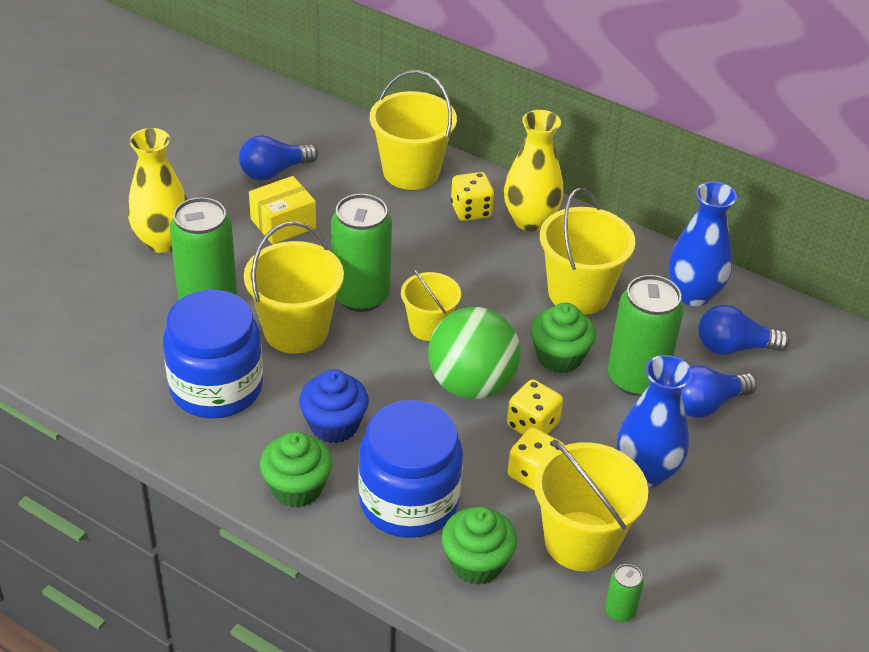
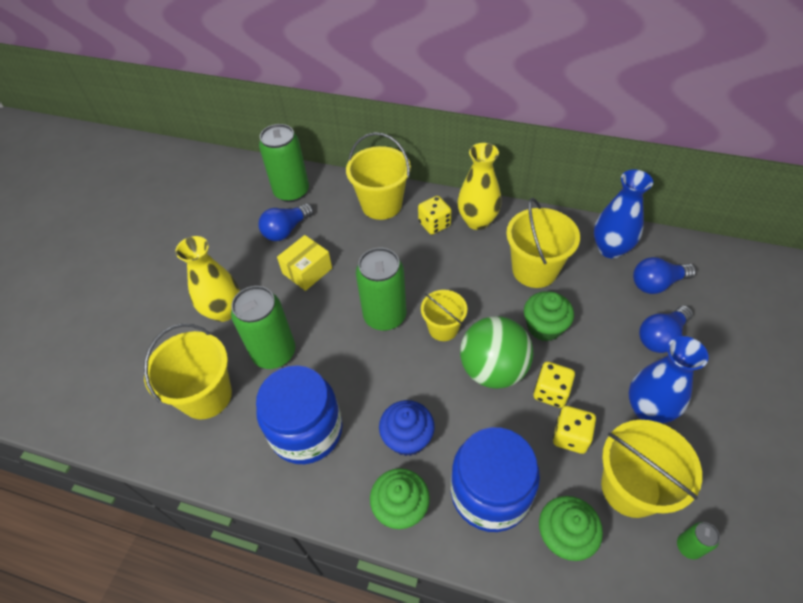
camera: 10 degrees left, 10 degrees up
yellow bucket [244,221,344,354] -> yellow bucket moved to [144,323,232,419]
green can [608,275,684,396] -> green can moved to [259,124,309,202]

